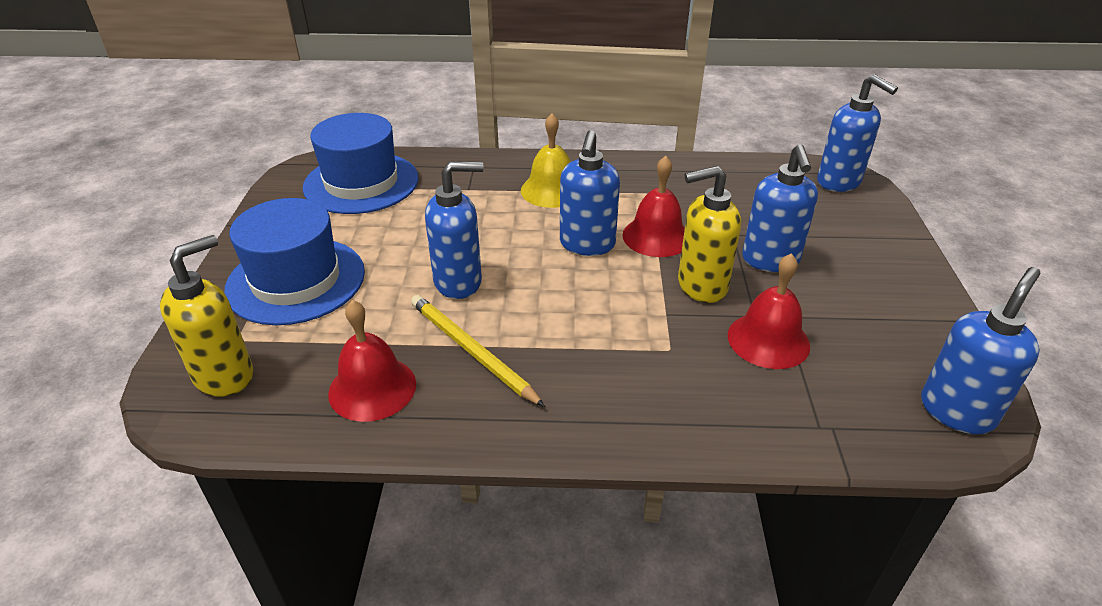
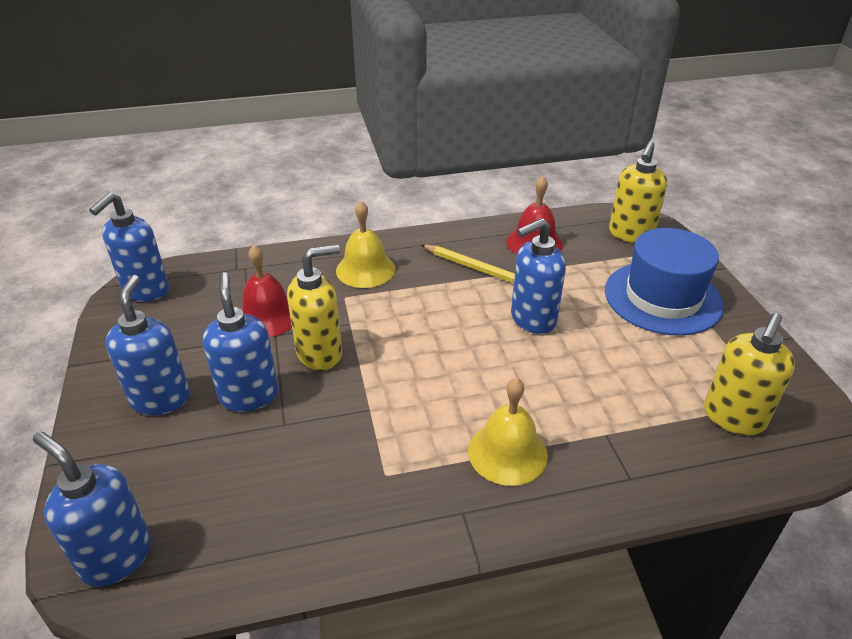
camera: 165 degrees right, 0 degrees up
blue hat [303,113,419,214] -> yellow soap dispenser [704,313,795,436]
blue soap dispenser [560,130,620,256] -> blue soap dispenser moved to [105,275,190,415]
red bell [622,156,685,257] -> none
none -> yellow bell [336,201,395,288]

